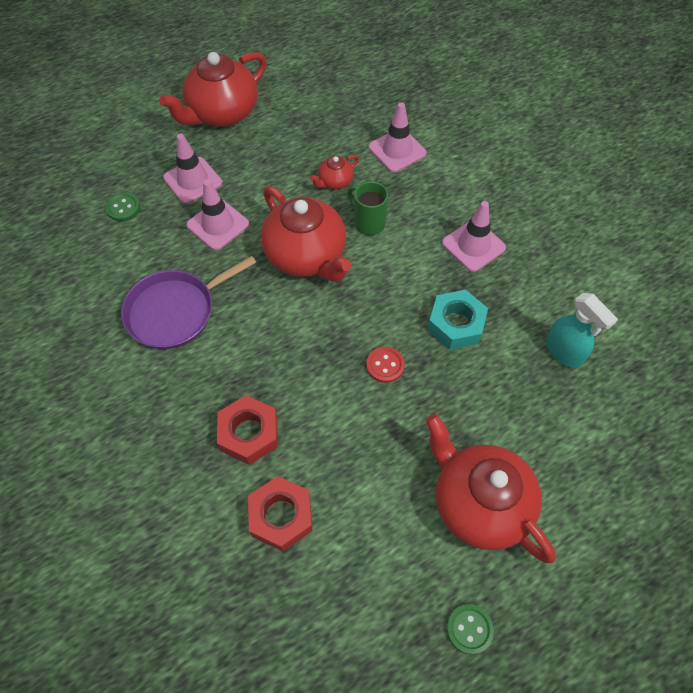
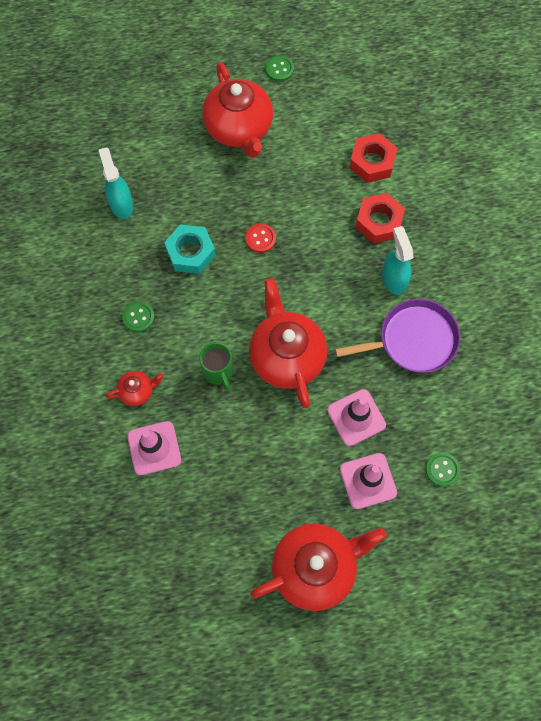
camera: 160 degrees left, 10 degrees up
red teapot [310,155,359,189] -> red teapot moved to [106,371,164,406]
pink traffic cone [442,201,506,272] -> green button [122,301,155,332]
none -> turquoise spray bottle [382,226,413,295]

